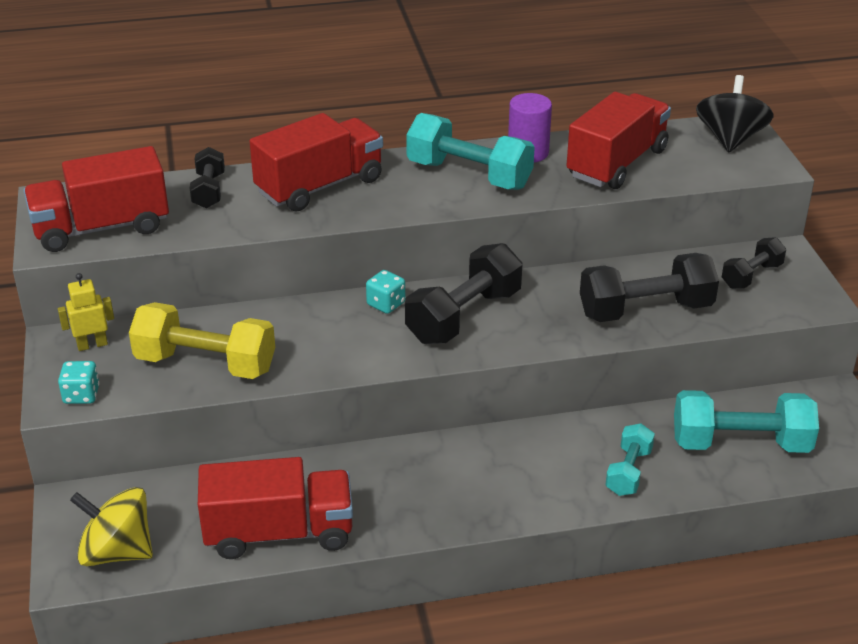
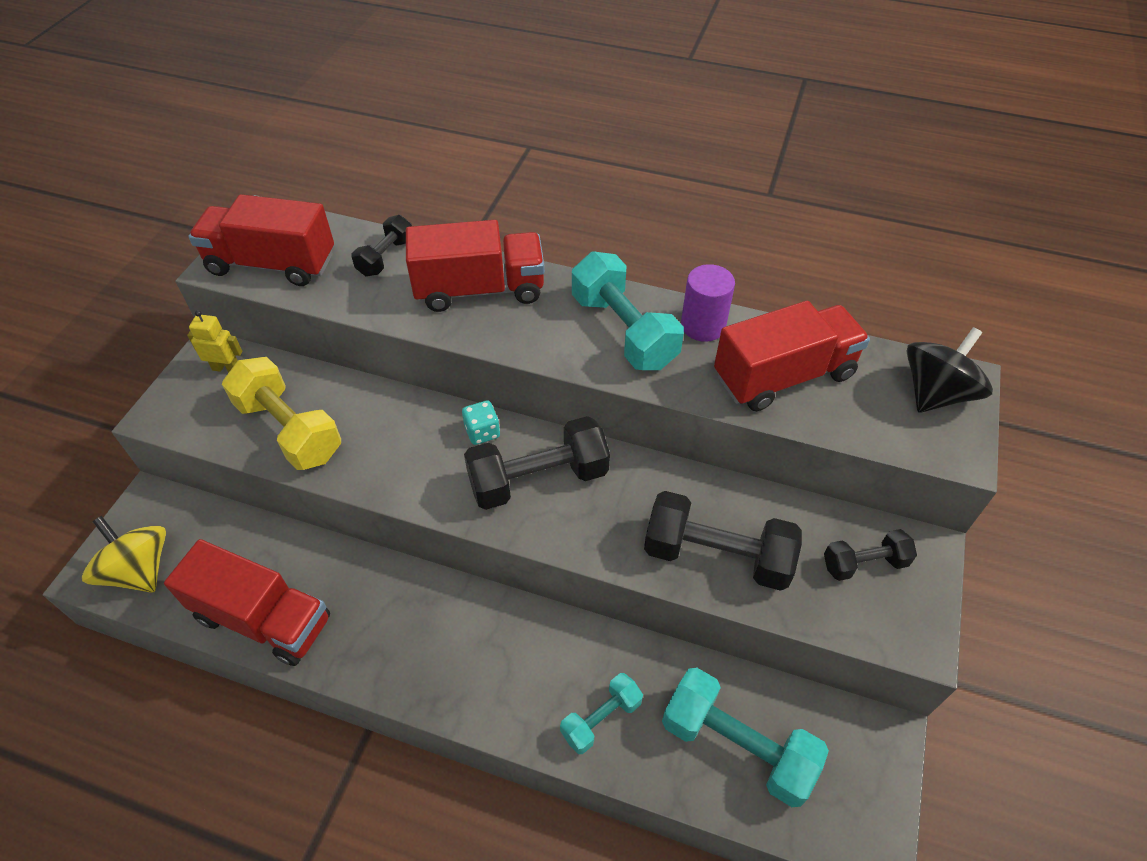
camera: 30 degrees right, 15 degrees up
turquoise dice [58,361,100,404] -> none

